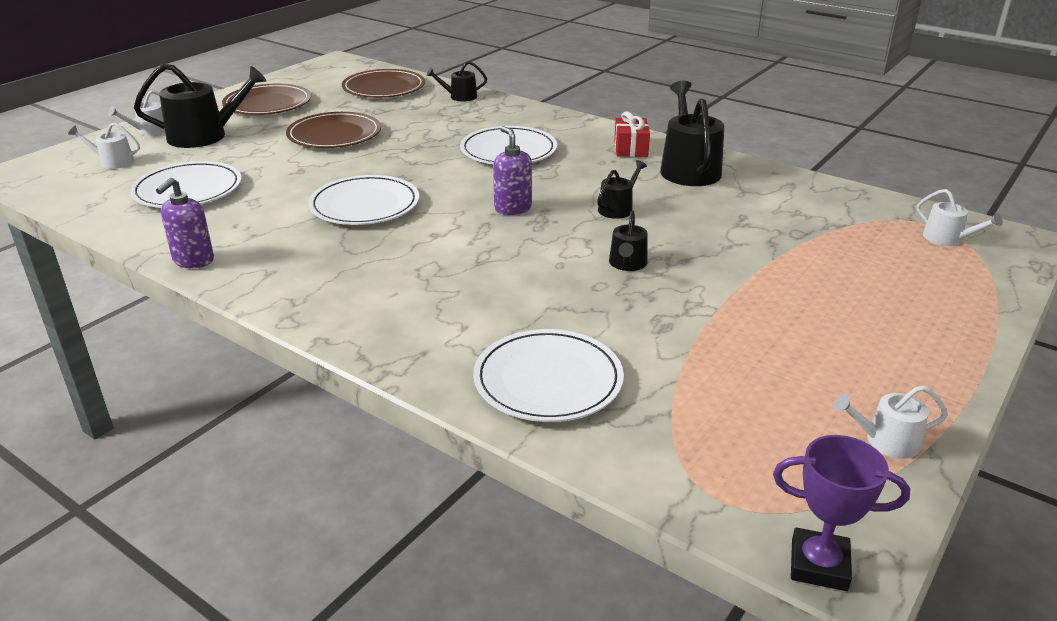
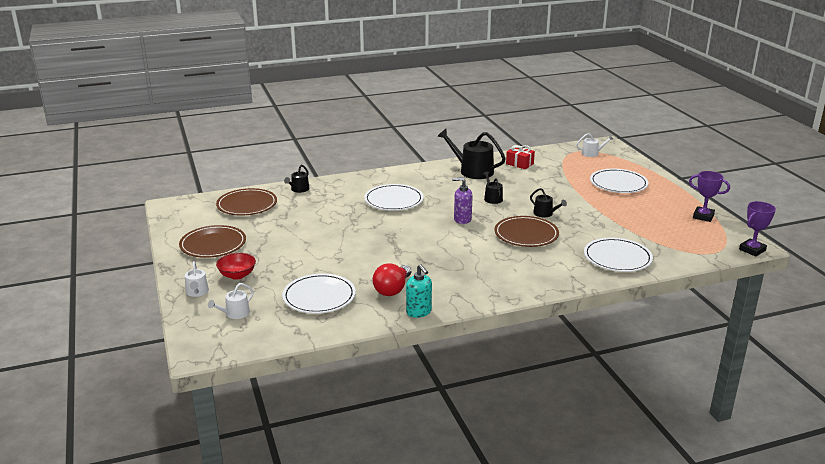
camera: 55 degrees left, 5 degrees down
black watering can [134,64,266,148] -> red bowl [216,253,256,280]
purple soap dispenser [156,178,214,268] -> turquoise soap dispenser [406,264,432,318]
brown plate [286,112,381,148] -> brown plate moved to [494,216,559,247]
white plate [308,175,419,225] -> white plate moved to [590,169,649,193]
red gift [614,111,650,157] -> red gift moved to [506,145,535,169]
white watering can [834,385,948,459] -> purple trophy [689,171,730,222]
none -> red light bulb [373,263,411,296]

